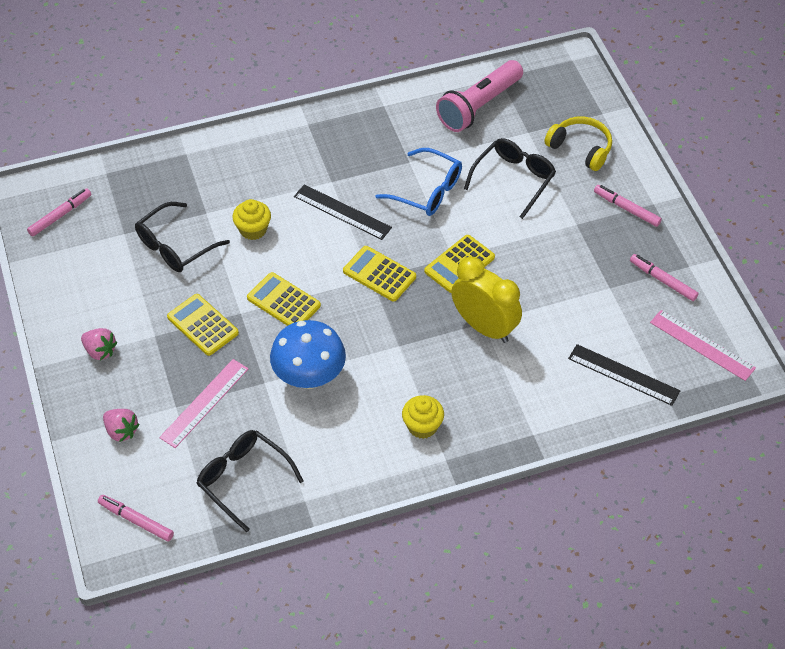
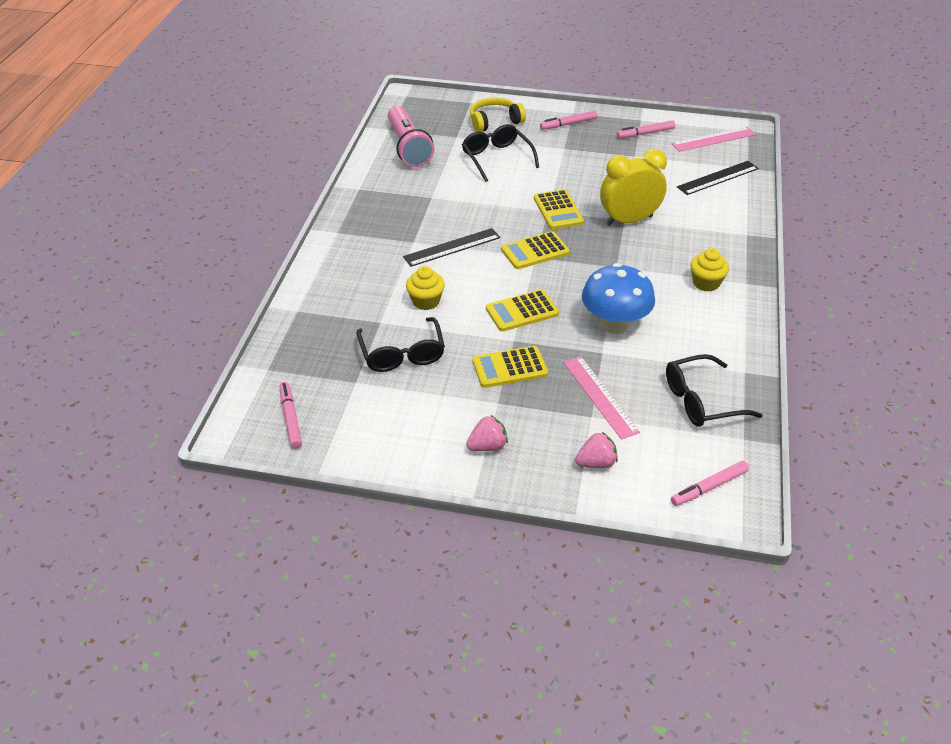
camera: 60 degrees left, 10 degrees down
blue glasses [375,148,462,216] -> none

